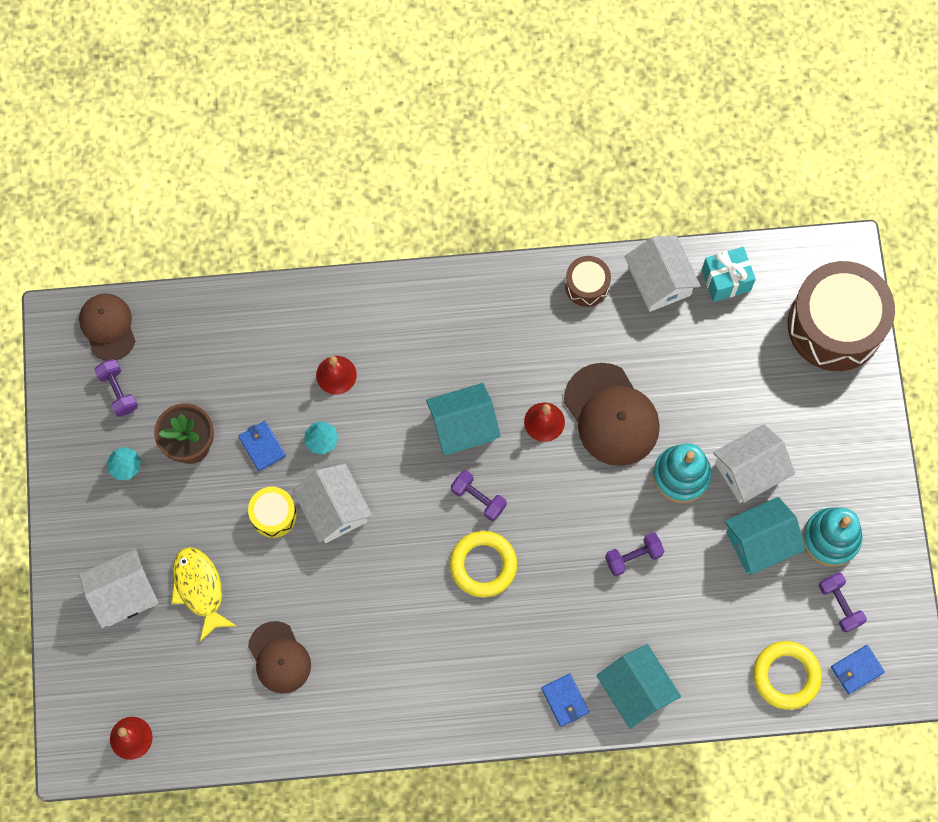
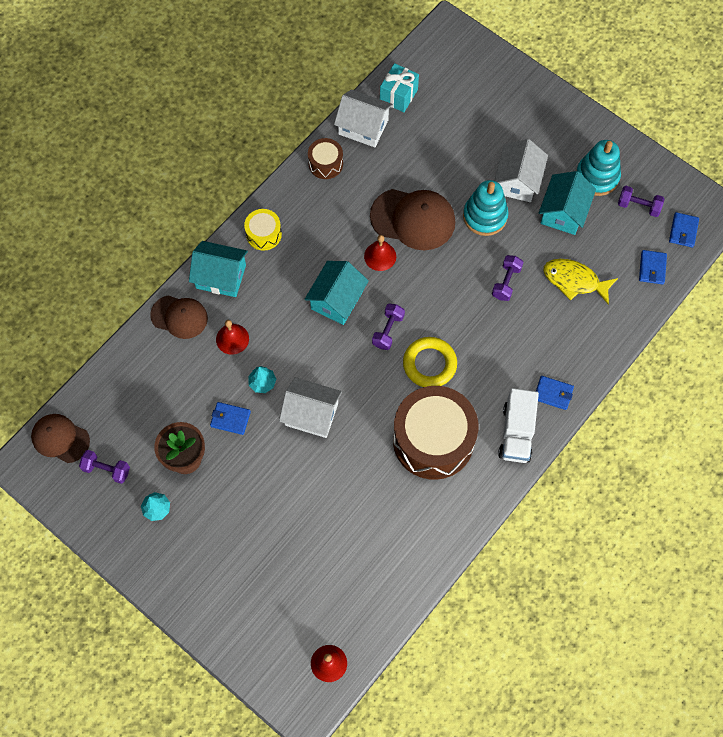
camera: 45 degrees left, 5 degrees down
white house [79,549,159,628] -> none
yellow fish [171,547,236,641] -> yellow fish moved to [543,259,618,305]
yellow drum [248,487,297,538] -> yellow drum moved to [244,209,282,251]
brown cap [248,621,311,694] -> brown cap moved to [150,295,208,339]
purple dumbbell [451,470,507,521] -> purple dumbbell turned 60 degrees counterclockwise [372,303,405,350]
turquoise house [596,644,681,729] -> turquoise house moved to [189,241,248,297]
yellow ring [753,641,822,710] -> blue wallet [639,250,667,284]
brown drum [788,261,895,371] -> brown drum moved to [393,386,478,480]
none -> white truck [498,388,539,463]

